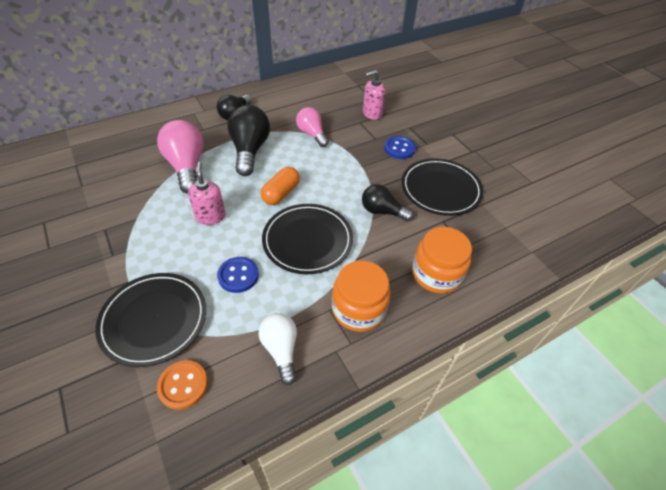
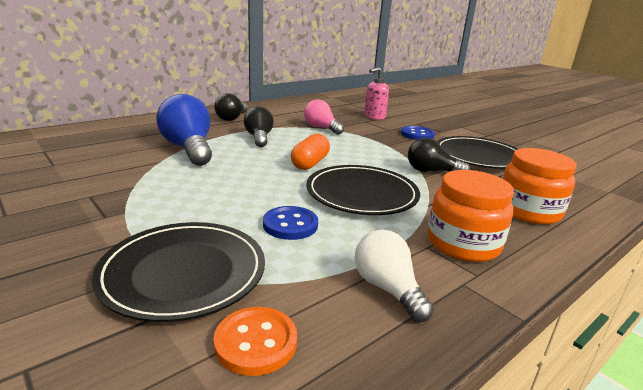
camera: 10 degrees left, 25 degrees down
pink light bulb [157,120,204,194] -> blue light bulb [156,94,212,166]
pink soap dispenser [188,162,226,225] -> none
black light bulb [227,105,270,176] -> black light bulb [244,106,274,147], size x0.63

